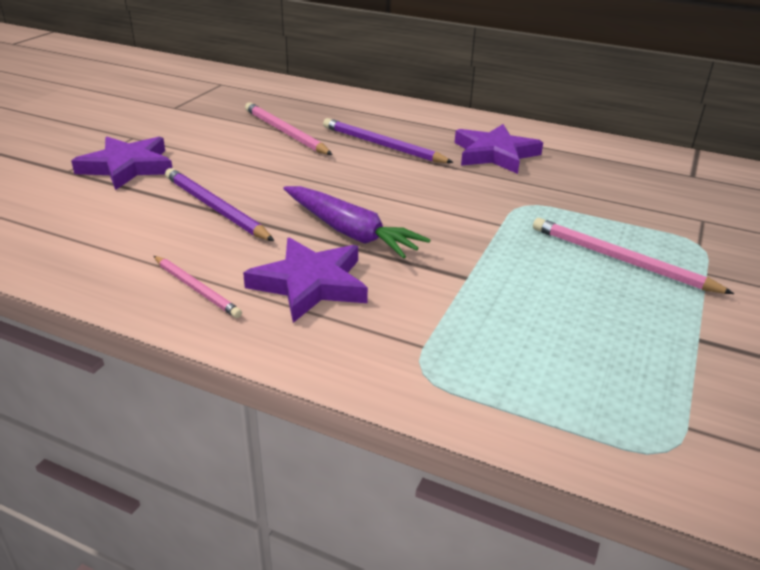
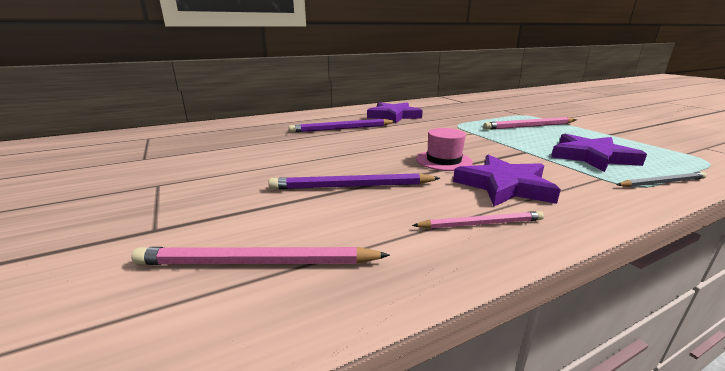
camera: 50 degrees left, 10 degrees down
purple star [71,137,172,190] -> purple star moved to [551,134,647,172]
pink pencil [245,102,333,155] -> pink pencil moved to [131,247,390,265]
purple carrot [283,186,431,259] -> pink hat [416,128,473,171]
none -> grey pencil [616,172,707,187]

